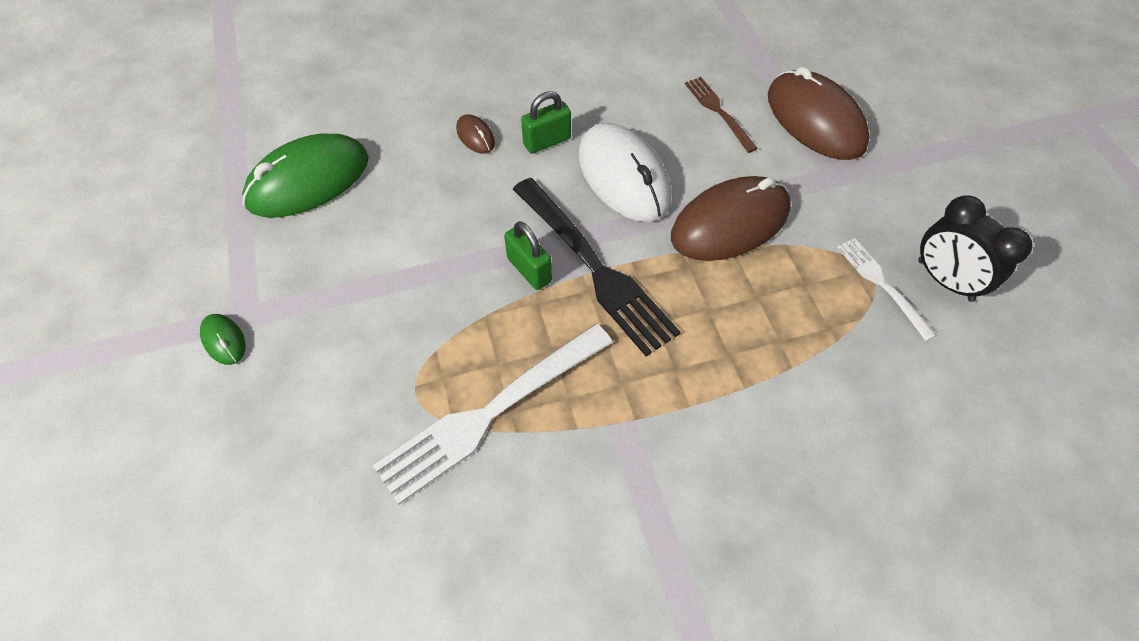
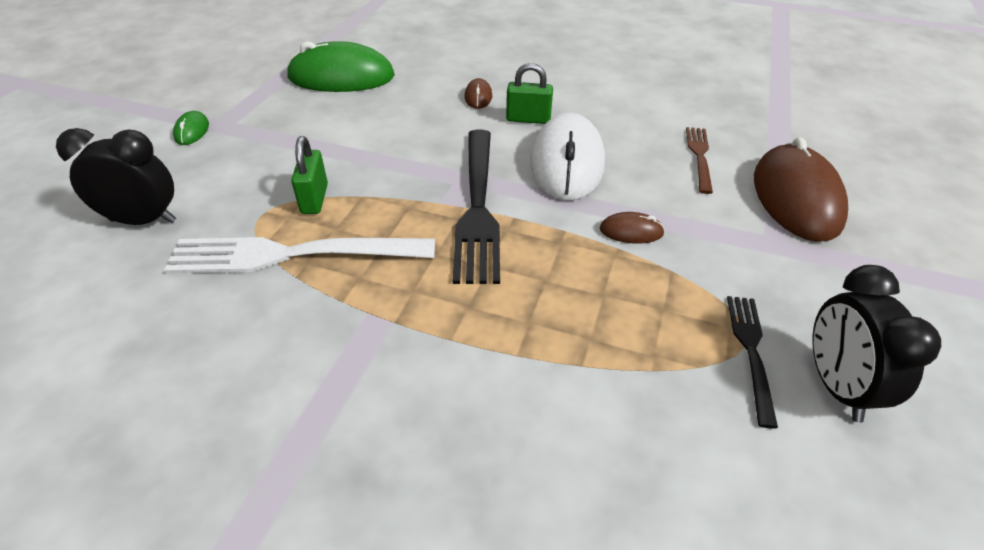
camera: 35 degrees right, 15 degrees down
green padlock [504,221,552,290] -> green padlock moved to [291,136,328,214]
brown mouse [671,176,791,261] -> brown mouse [600,212,665,244], size x0.43
white fork [837,238,937,341] -> black fork [727,296,778,428]
none -> black clock [56,128,176,225]

